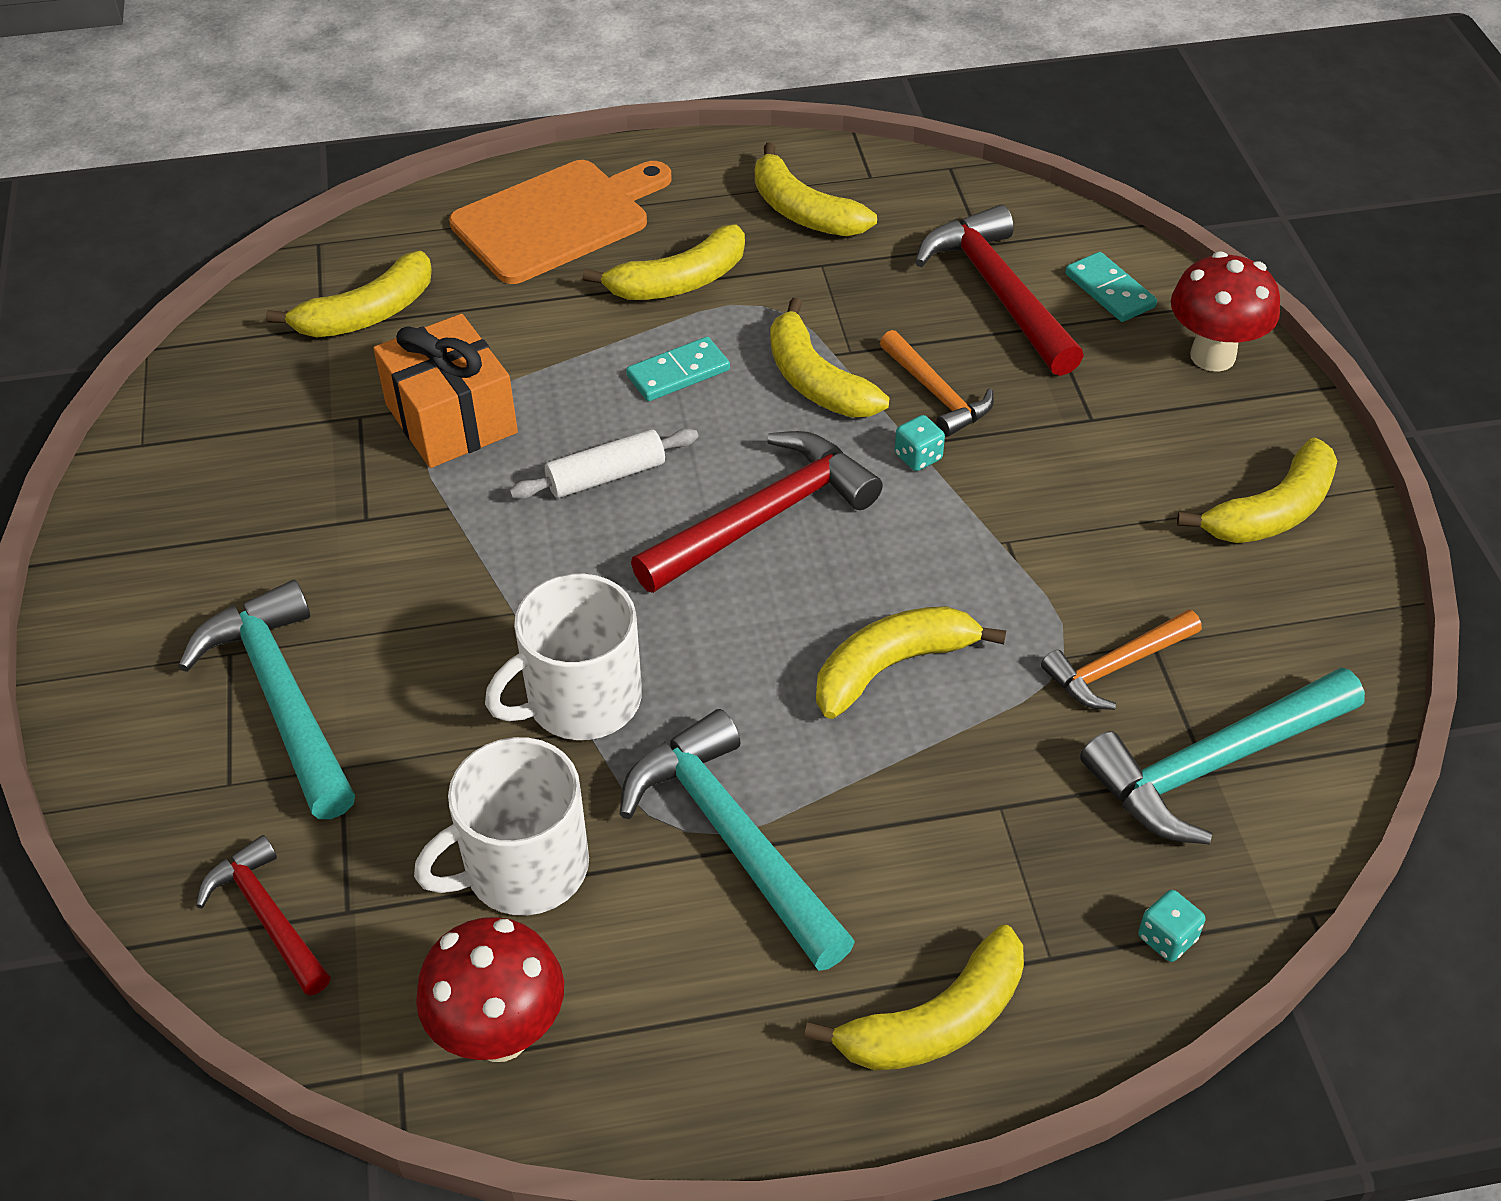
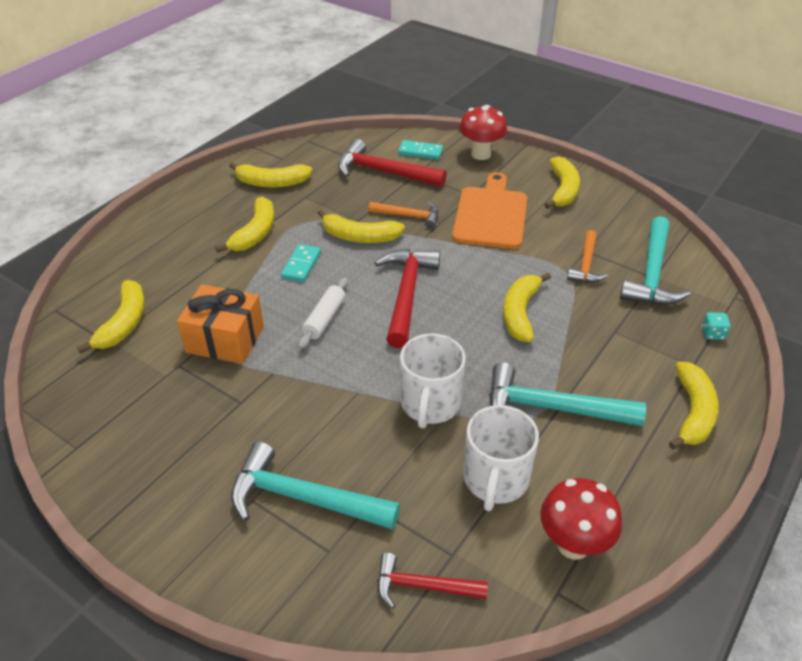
camera: 45 degrees left, 5 degrees down
orange cutting board [449,160,671,284] -> orange cutting board moved to [452,172,527,249]
turquoise dice [895,415,945,471] -> none

